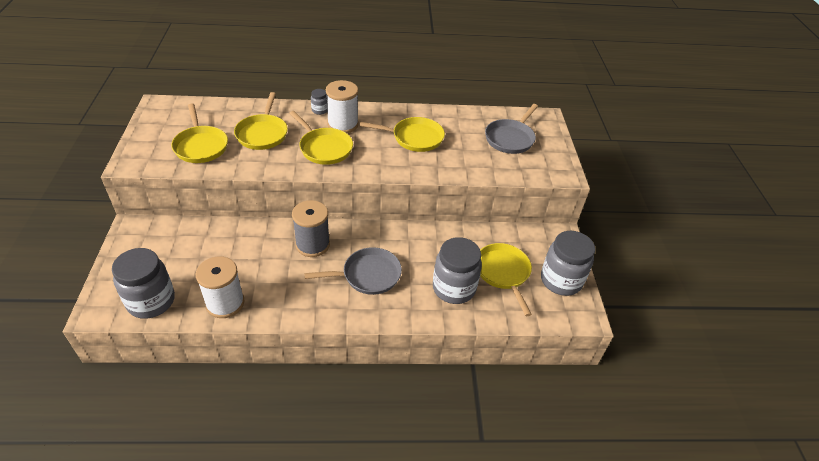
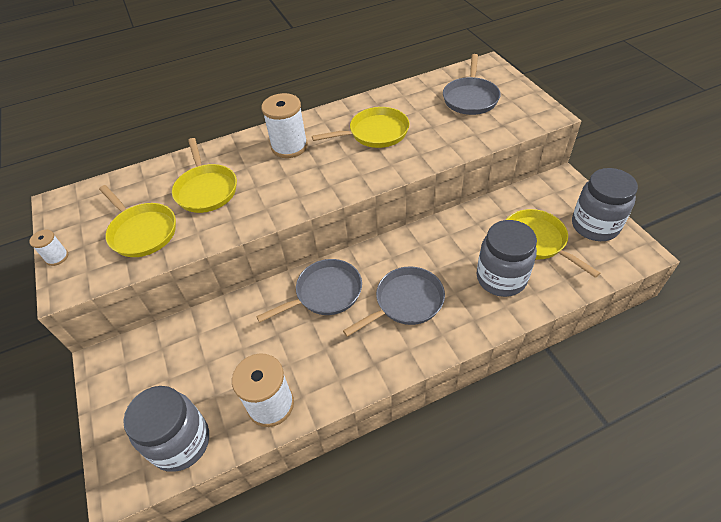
camera: 15 degrees left, 5 degrees up
yellow pan [289,111,353,165] -> none
grey spool [292,200,330,257] -> grey pan [256,259,362,323]
grey jar [311,89,328,115] -> none
none -> white spool [29,230,68,266]

